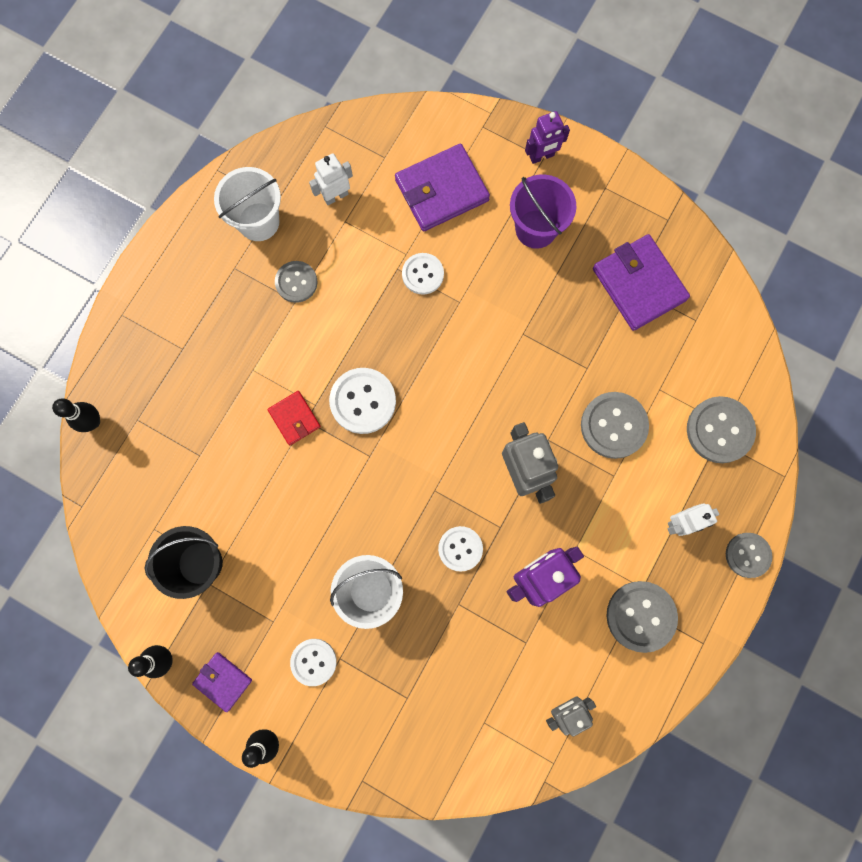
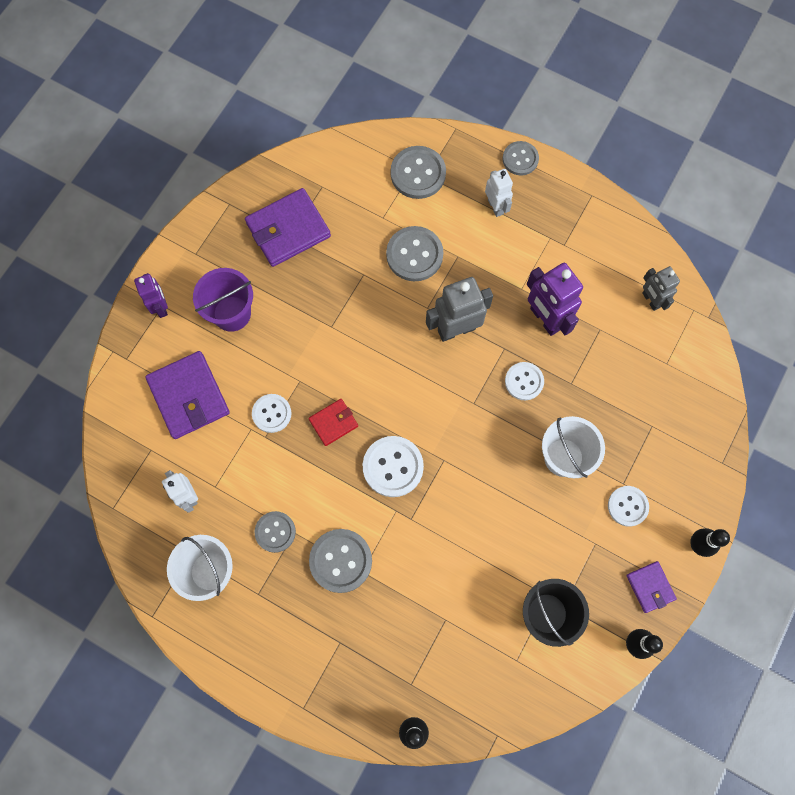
camera: 90 degrees left, 5 degrees down
purple wallet [192,652,252,712] -> purple wallet turned 60 degrees counterclockwise [626,561,677,613]
red wallet [267,391,321,445] -> red wallet moved to [308,399,358,446]
grey button [607,581,678,653] -> grey button moved to [309,529,372,593]

